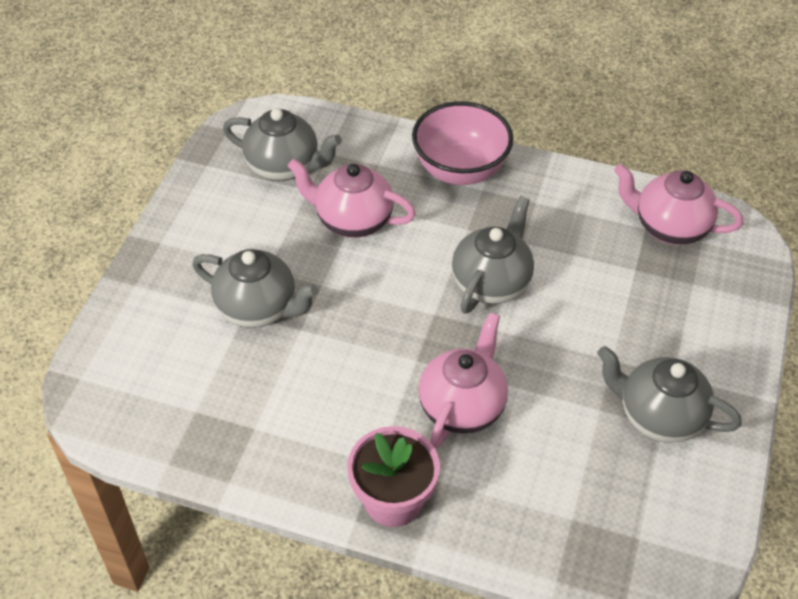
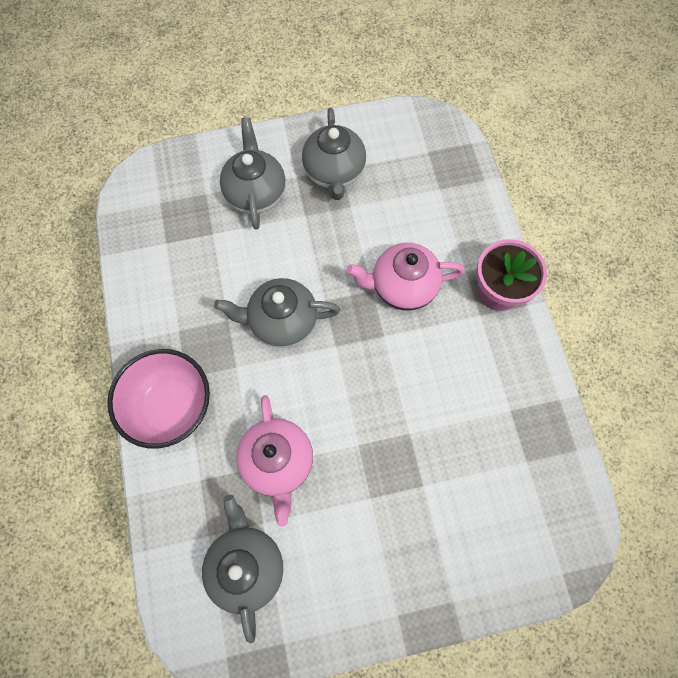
camera: 120 degrees left, 20 degrees up
grey teapot [192,249,319,328] -> grey teapot moved to [220,117,286,230]
pink teapot [614,164,744,245] -> none

